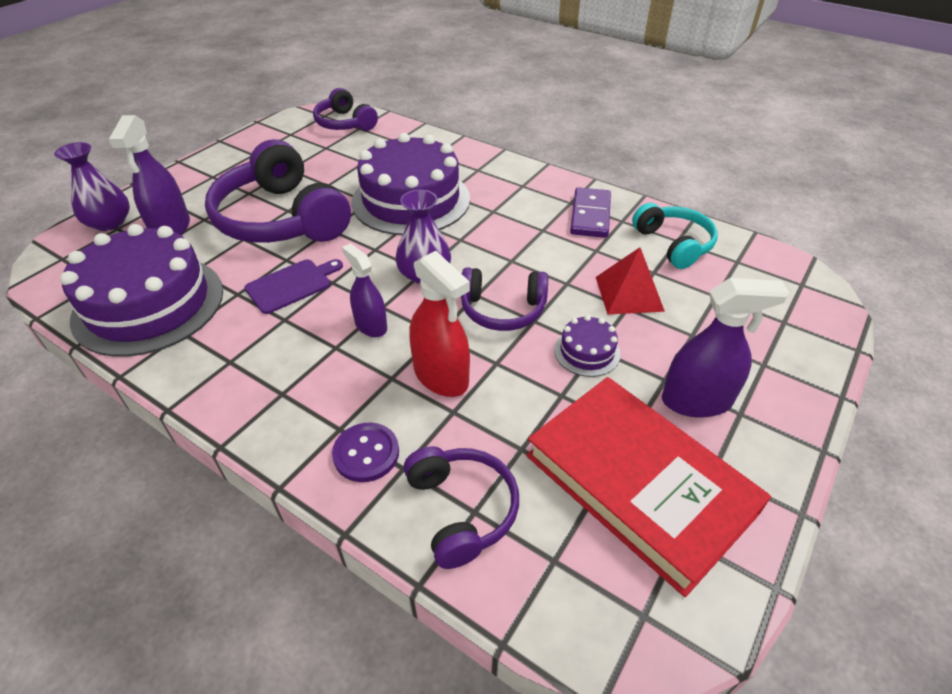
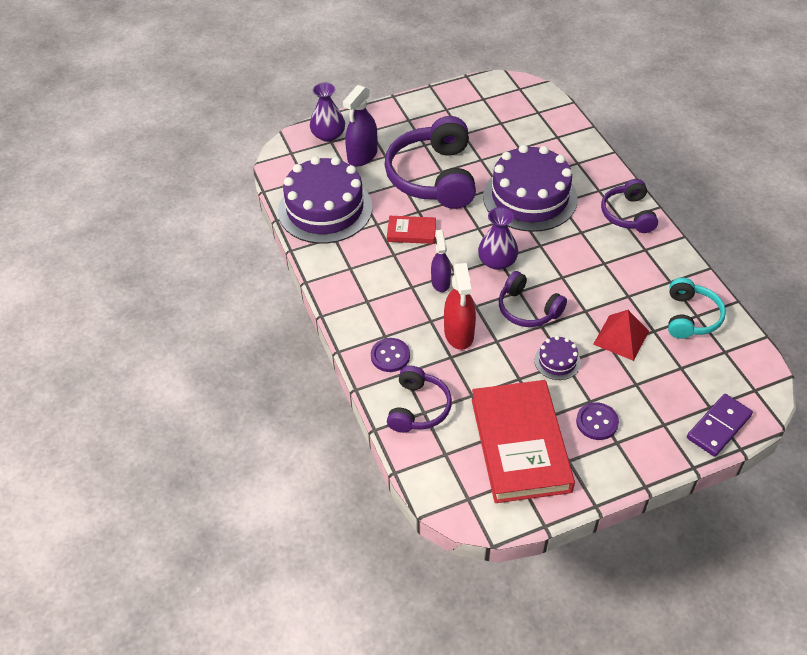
camera: 35 degrees right, 5 degrees up
purple cutting board [244,259,343,314] -> red book [387,216,436,244]
purple headphones [313,88,378,131] -> purple headphones moved to [601,179,658,233]
purple domino [570,187,611,238] -> purple domino moved to [687,394,753,457]
purple spray bottle [662,278,789,418] -> purple button [576,402,619,440]

